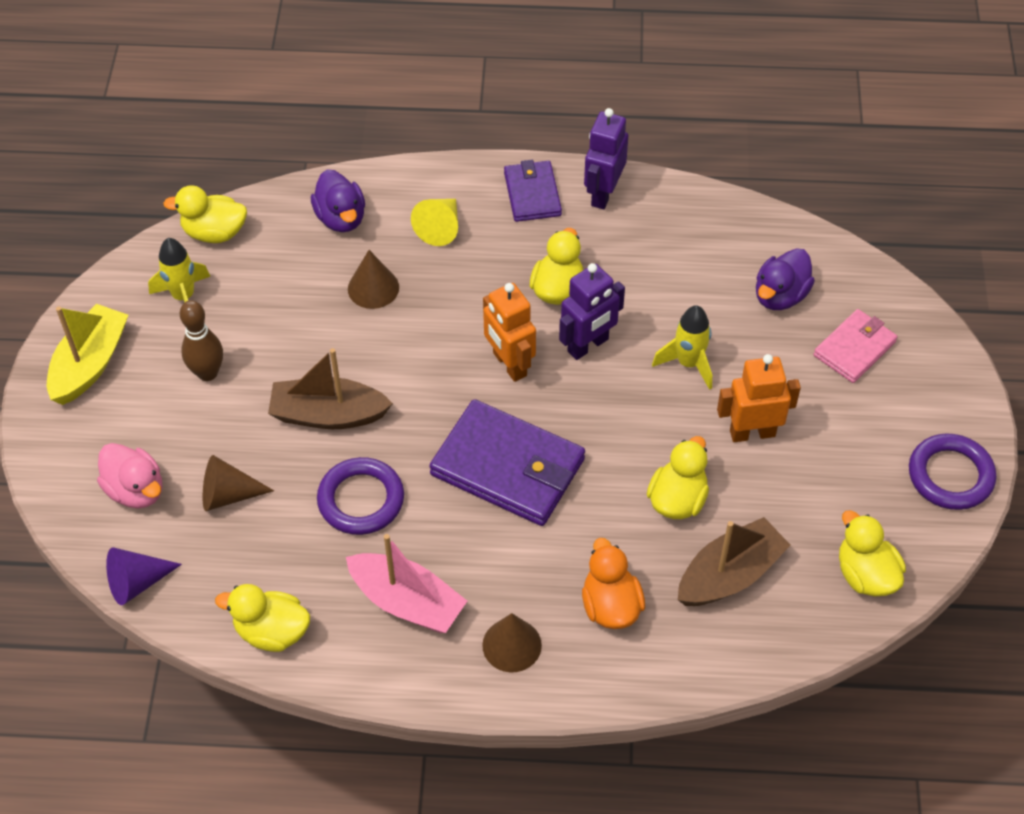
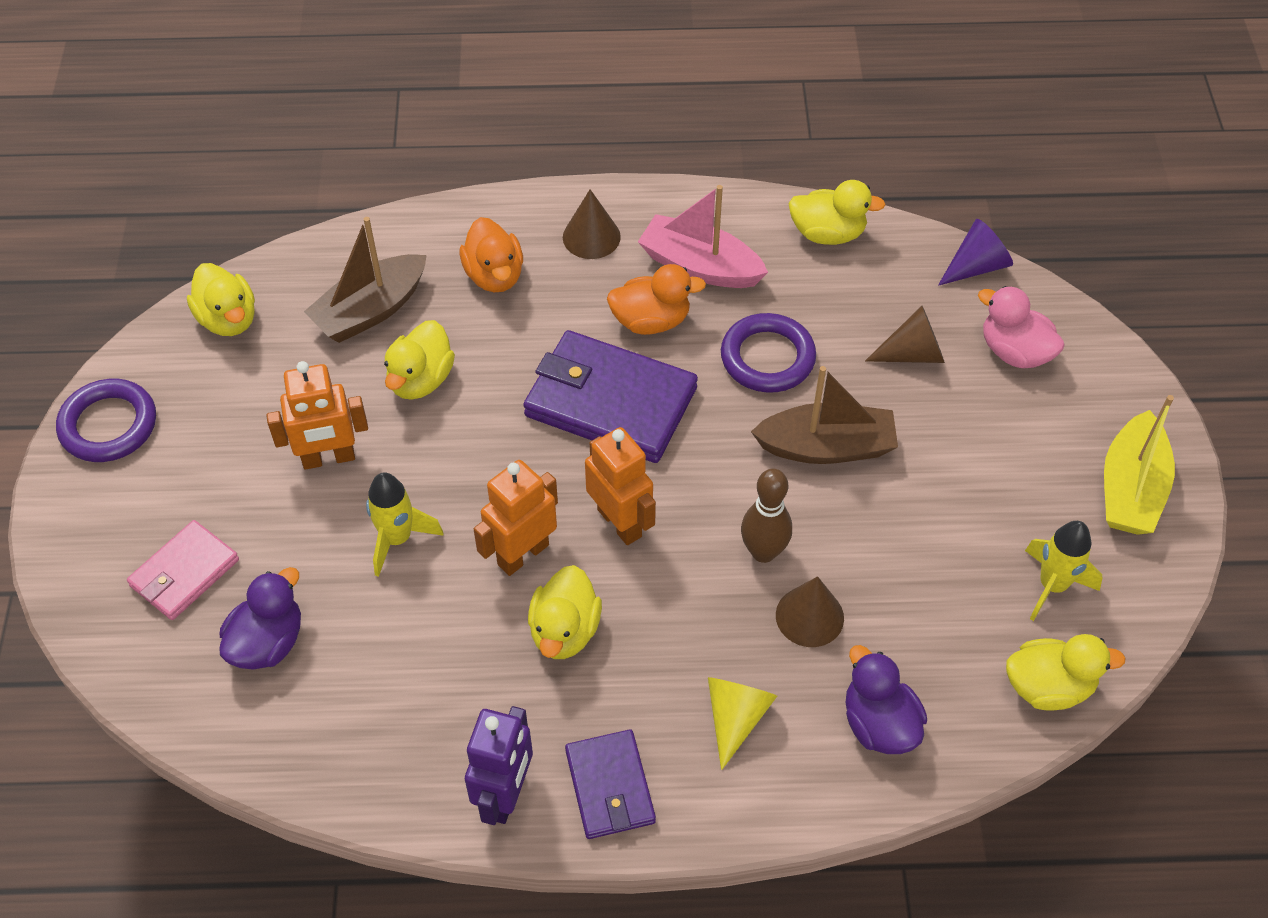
camera: 175 degrees right, 0 degrees up
brown bowling pin [180,300,223,381] -> brown bowling pin moved to [741,469,792,563]
purple robot [559,263,625,360] -> orange robot [474,460,558,576]
none -> orange duck [607,264,706,335]

